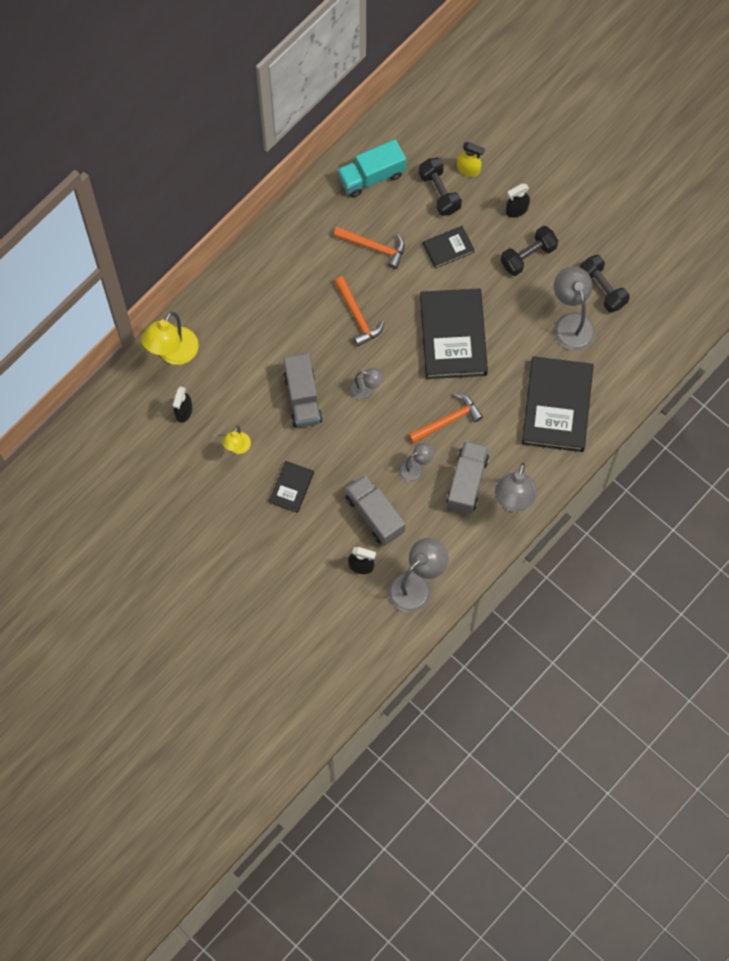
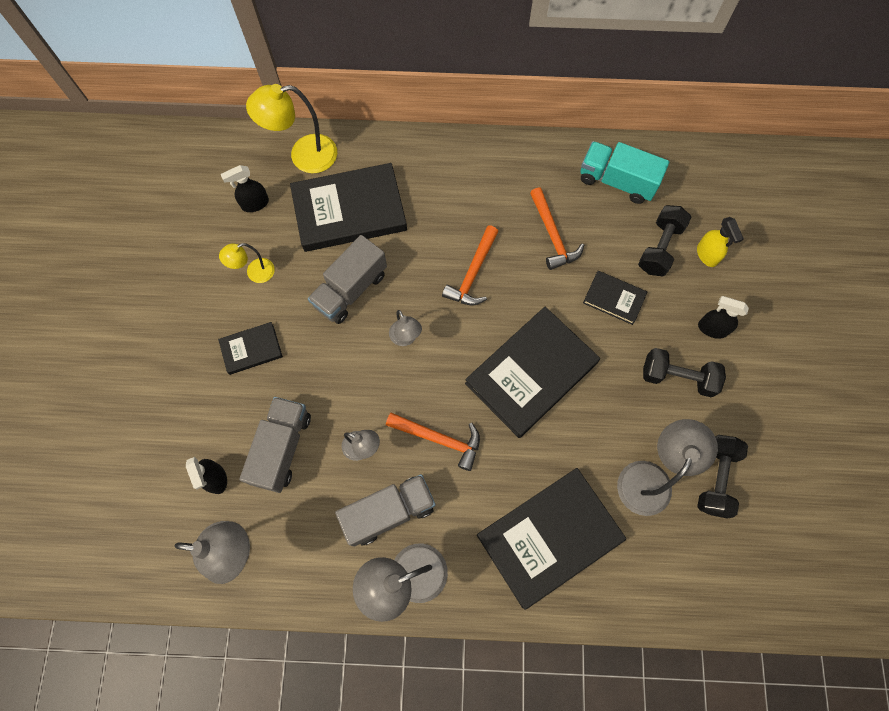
camera: 50 degrees right, 0 degrees up
none -> black book [290,163,407,252]

